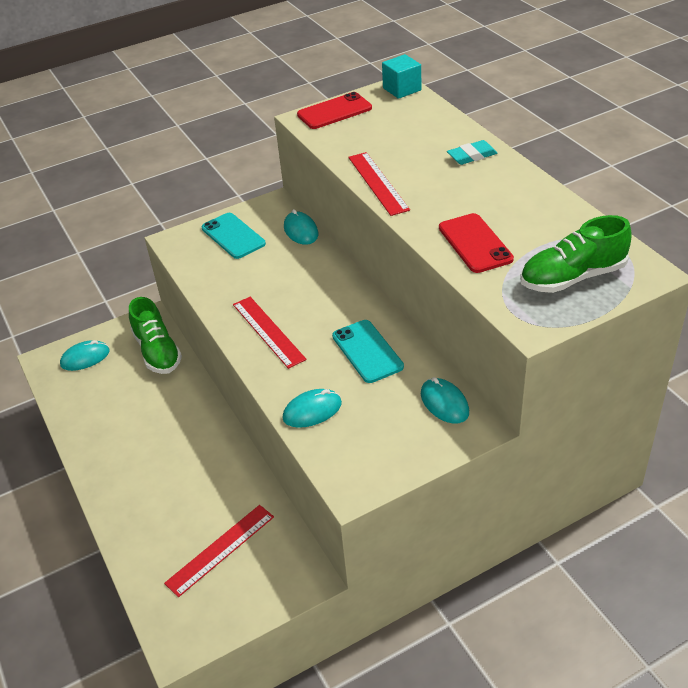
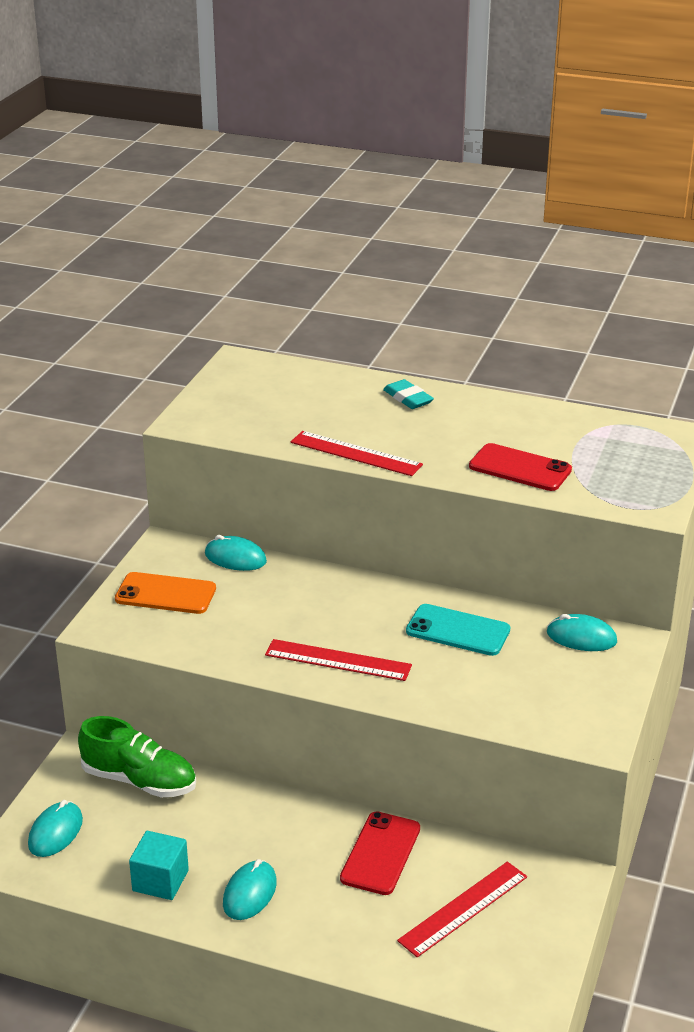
camera: 45 degrees left, 10 degrees down
red ruler [164,505,274,597] -> red ruler turned 45 degrees clockwise [397,862,527,957]
turquoise phone [202,213,266,259] -> orange phone [115,572,216,614]
turquoise mouse [282,389,342,428] -> turquoise mouse moved to [223,859,277,920]
red phone [297,92,372,129] -> red phone moved to [340,811,420,895]
turquoise cube [382,54,421,99] -> turquoise cube moved to [129,831,189,900]
turquoise eraser [447,140,498,165] -> turquoise eraser turned 60 degrees counterclockwise [383,379,434,409]
green shoe [520,215,632,293] -> none

